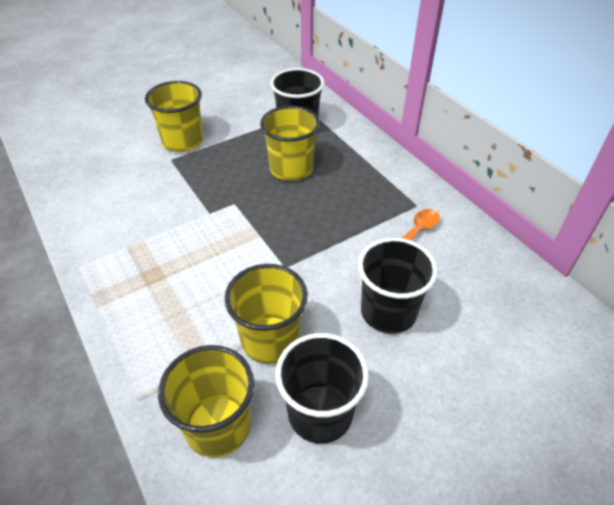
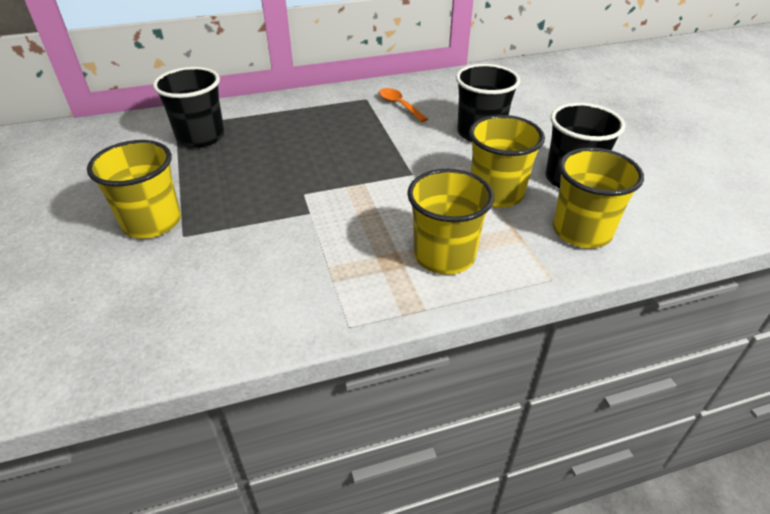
camera: 75 degrees left, 5 degrees down
yellow cup [260,106,320,181] -> yellow cup moved to [407,169,494,275]

